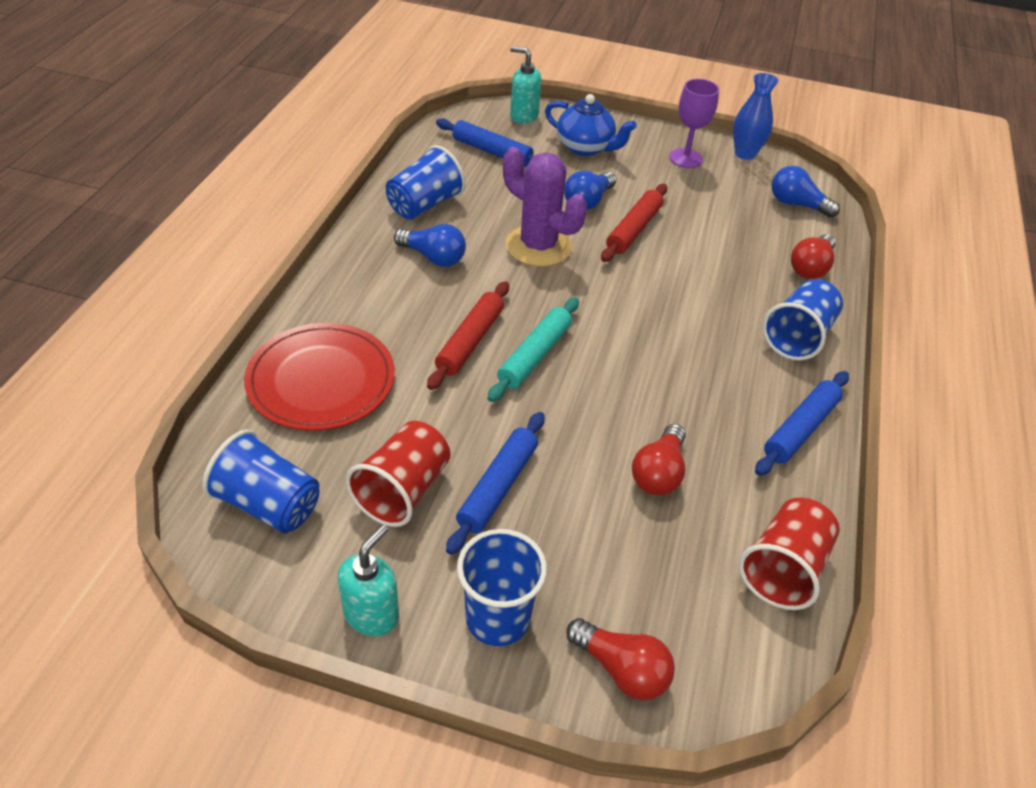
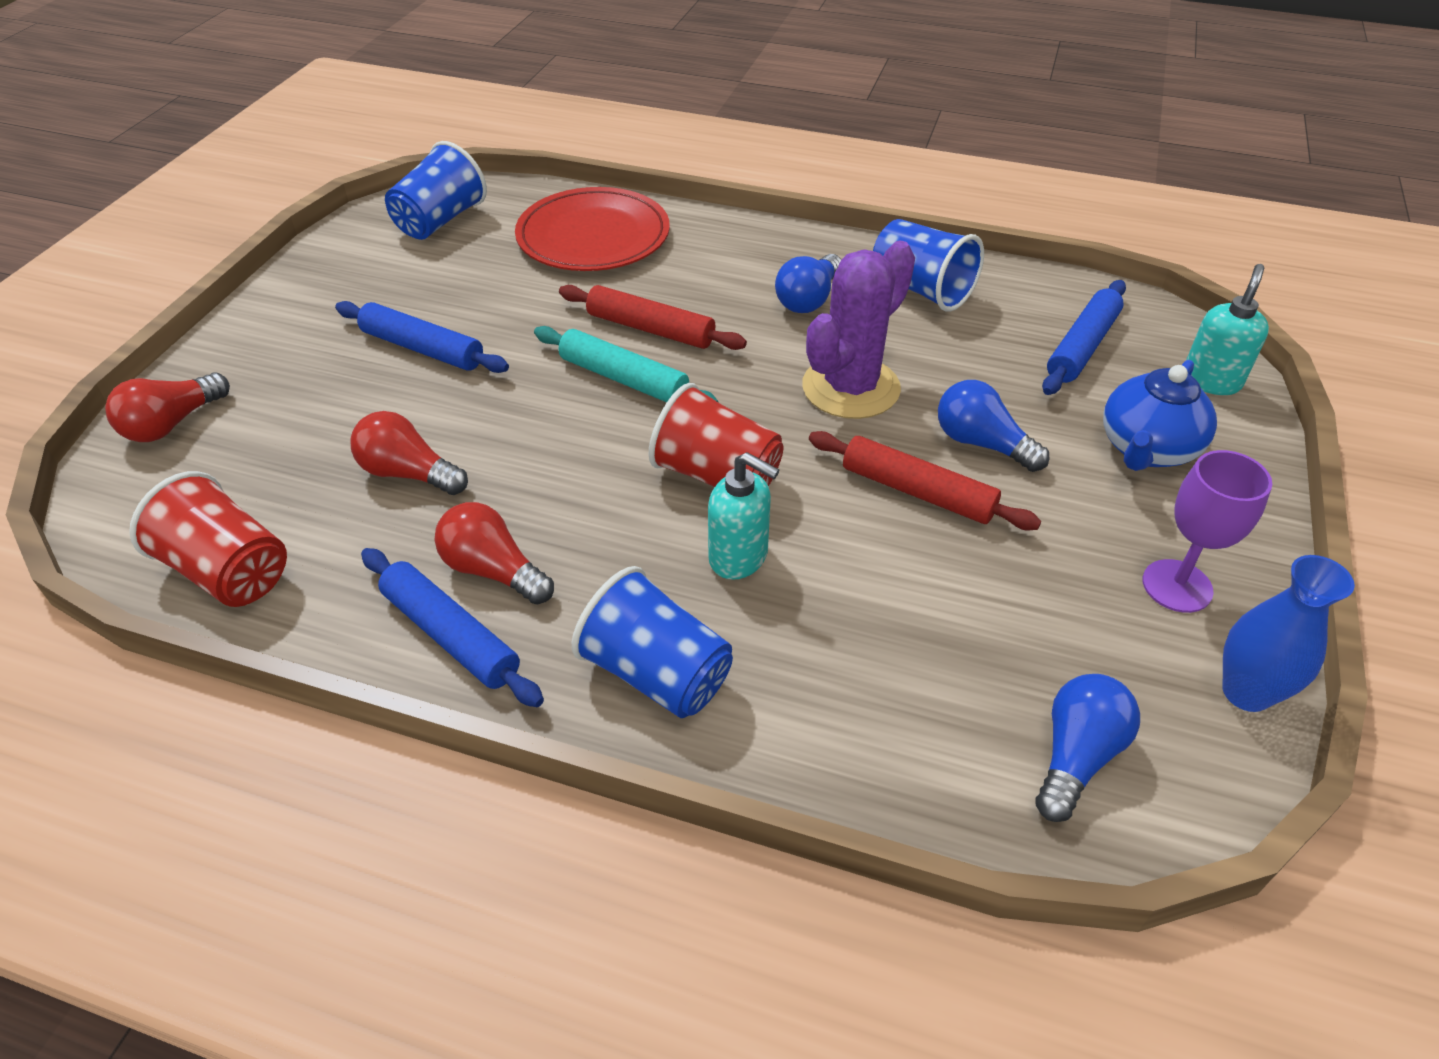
camera: 95 degrees right, 0 degrees up
turquoise soap dispenser [338,524,399,636] -> turquoise soap dispenser moved to [708,452,779,580]
red cup [346,421,450,527] -> red cup moved to [648,383,783,487]
blue cup [457,529,547,646] -> none
red light bulb [791,234,836,279] -> red light bulb moved to [435,502,554,605]

